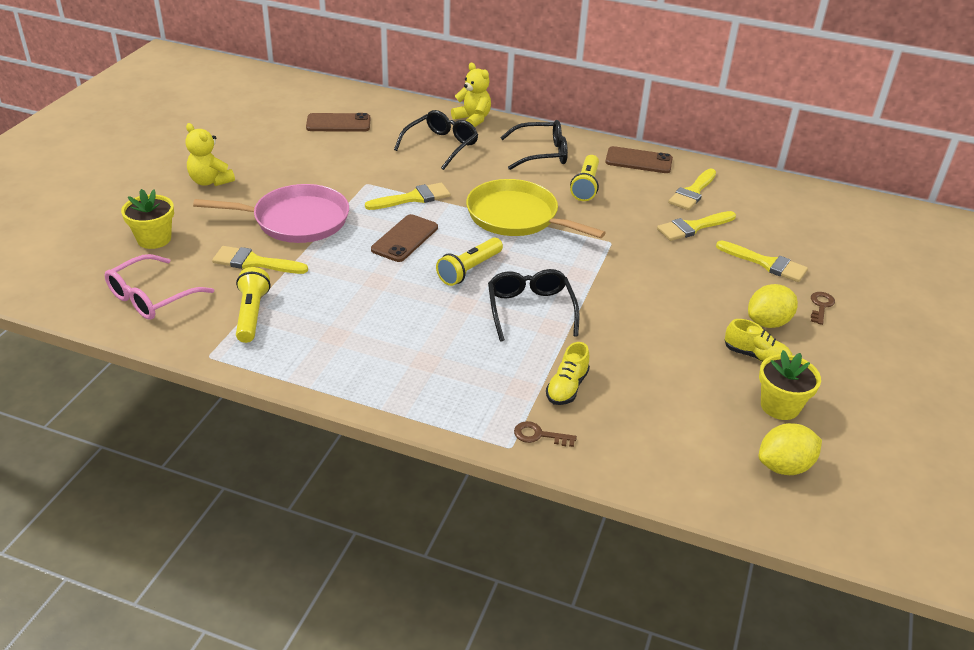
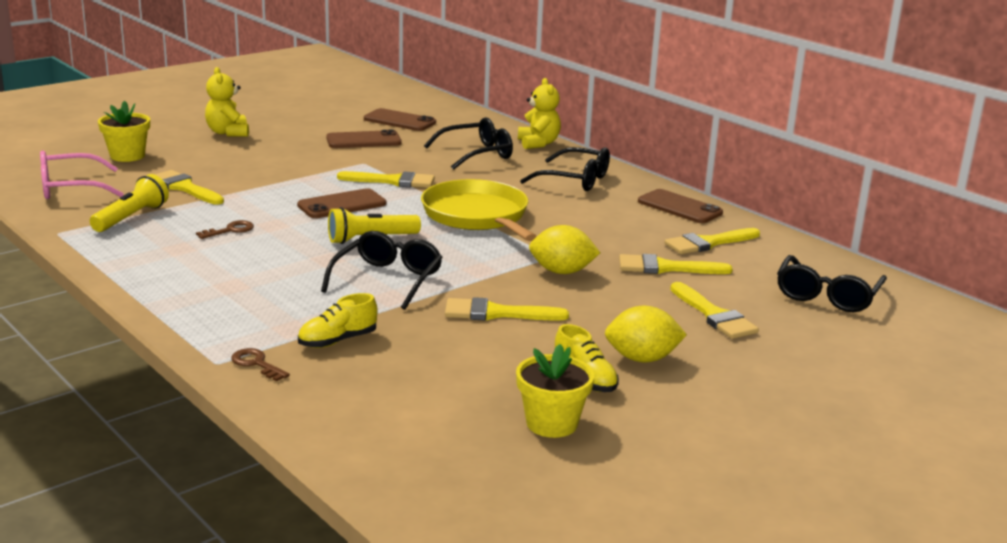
camera: 30 degrees right, 15 degrees down
pink pan [193,184,349,243] -> none
yellow flashlight [570,155,599,201] -> none
yellow lemon [759,423,822,475] -> yellow lemon moved to [529,225,600,274]
brown key [811,292,835,325] -> brown key moved to [196,220,254,239]
none -> brown phone [326,130,402,148]
none -> yellow brush [445,297,569,321]
none -> black glasses [777,255,887,312]

